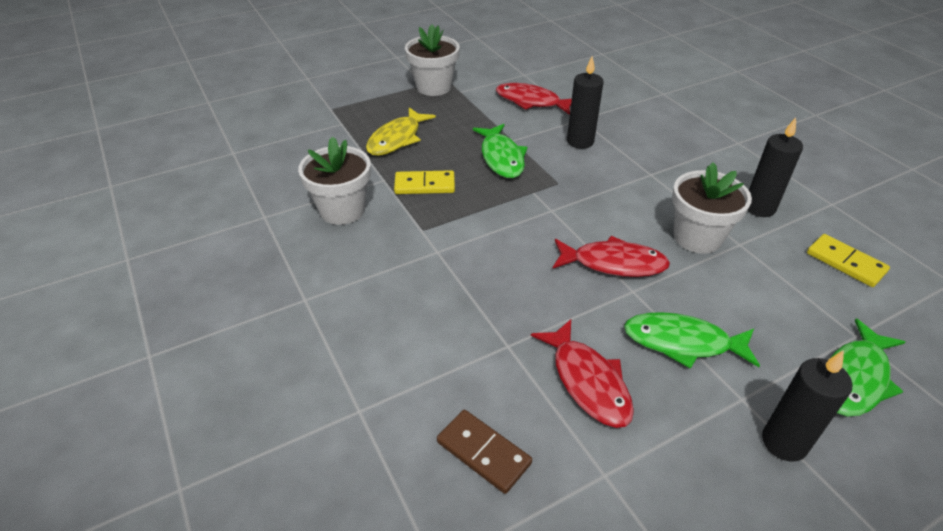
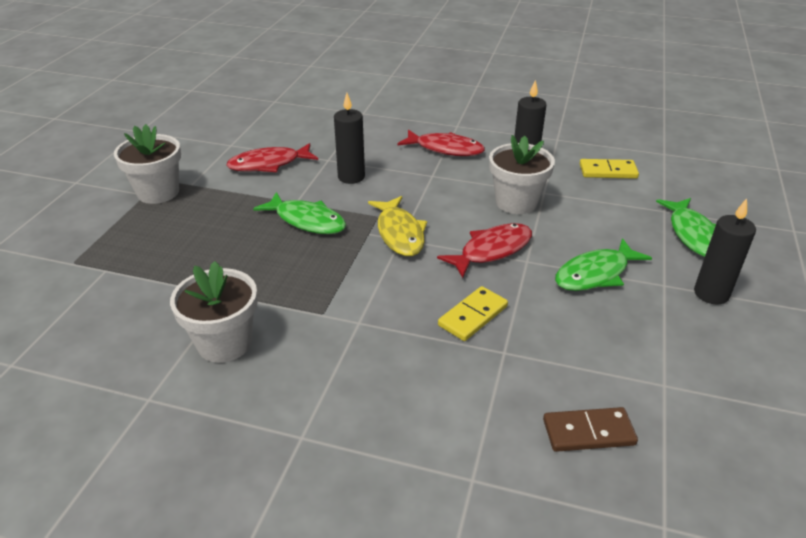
camera: 45 degrees left, 5 degrees down
yellow fish [366,107,436,156] -> yellow fish moved to [368,196,427,256]
yellow domino [394,170,455,194] -> yellow domino moved to [438,286,508,341]
red fish [531,319,634,428] -> red fish moved to [397,130,485,156]

